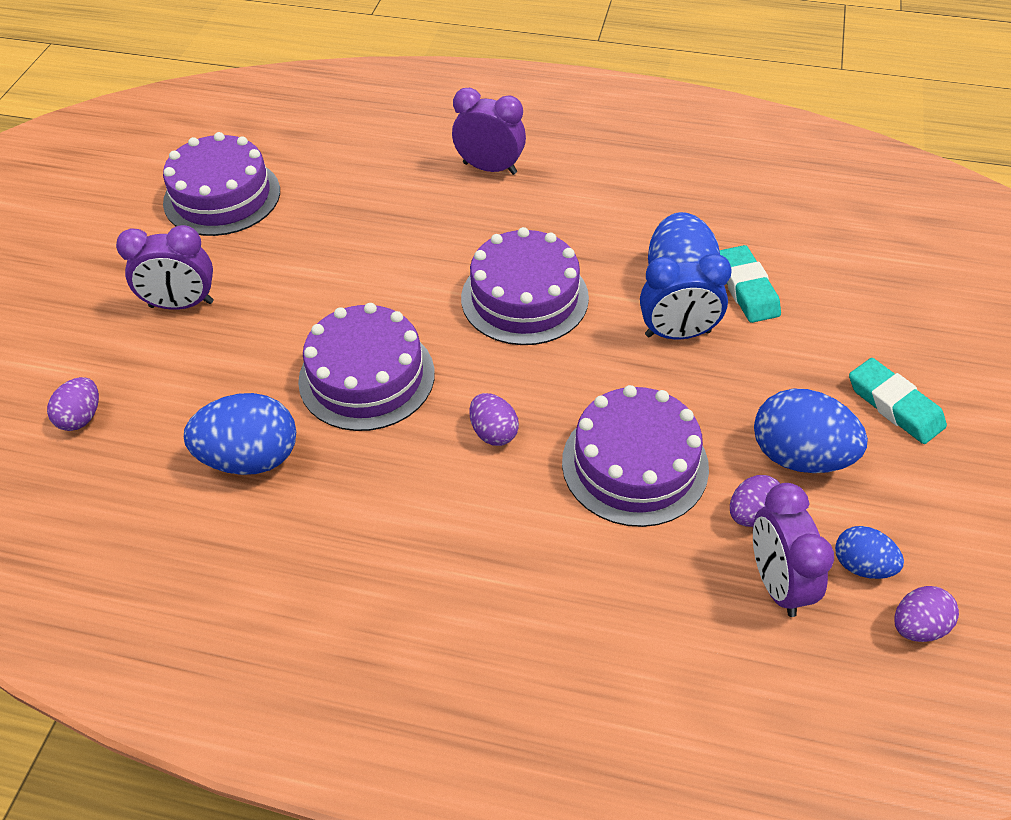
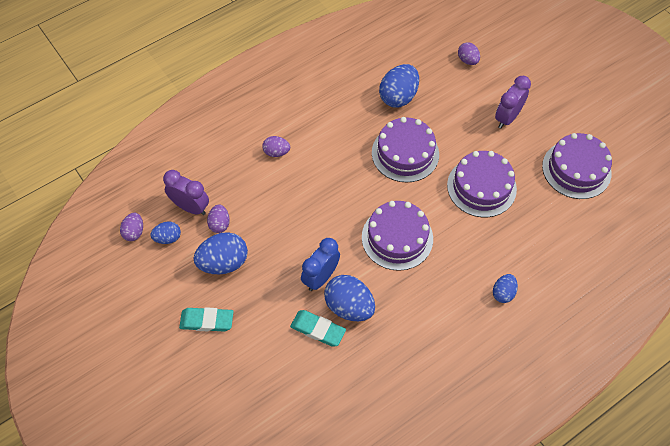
camera: 130 degrees right, 10 degrees up
purple clock [452,88,526,175] -> blue egg [493,274,518,303]
purple egg [470,393,519,446] -> purple egg moved to [262,136,290,157]
purple cake [562,385,709,527] -> purple cake moved to [447,151,517,217]

